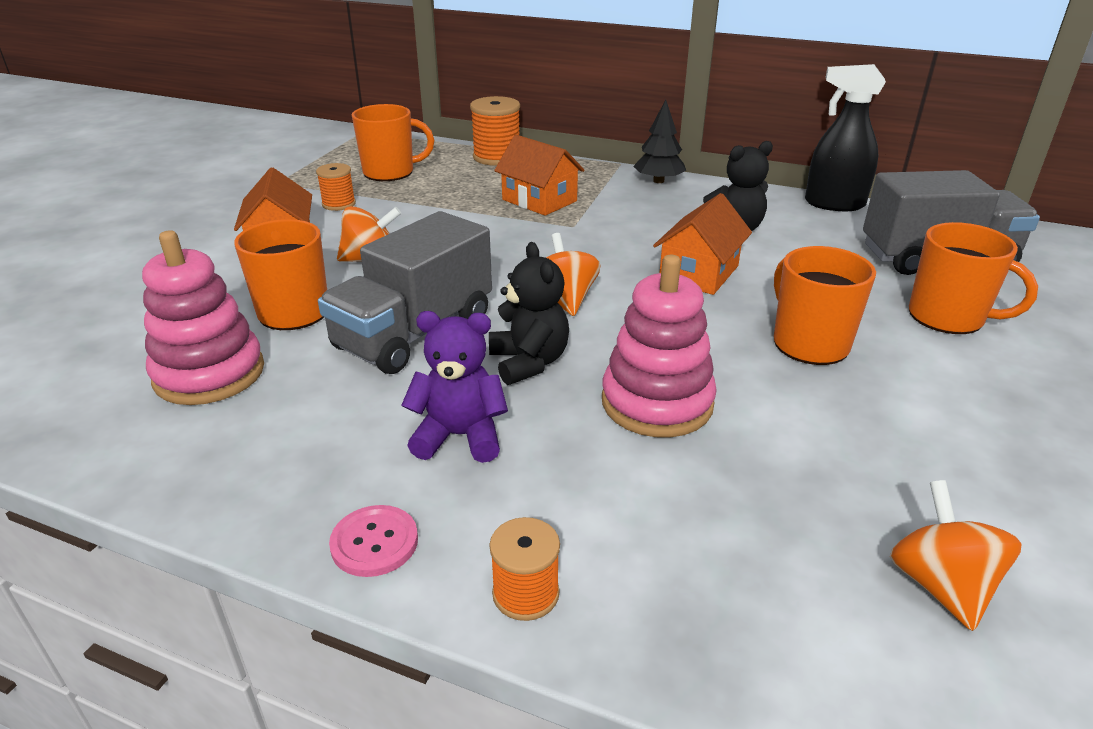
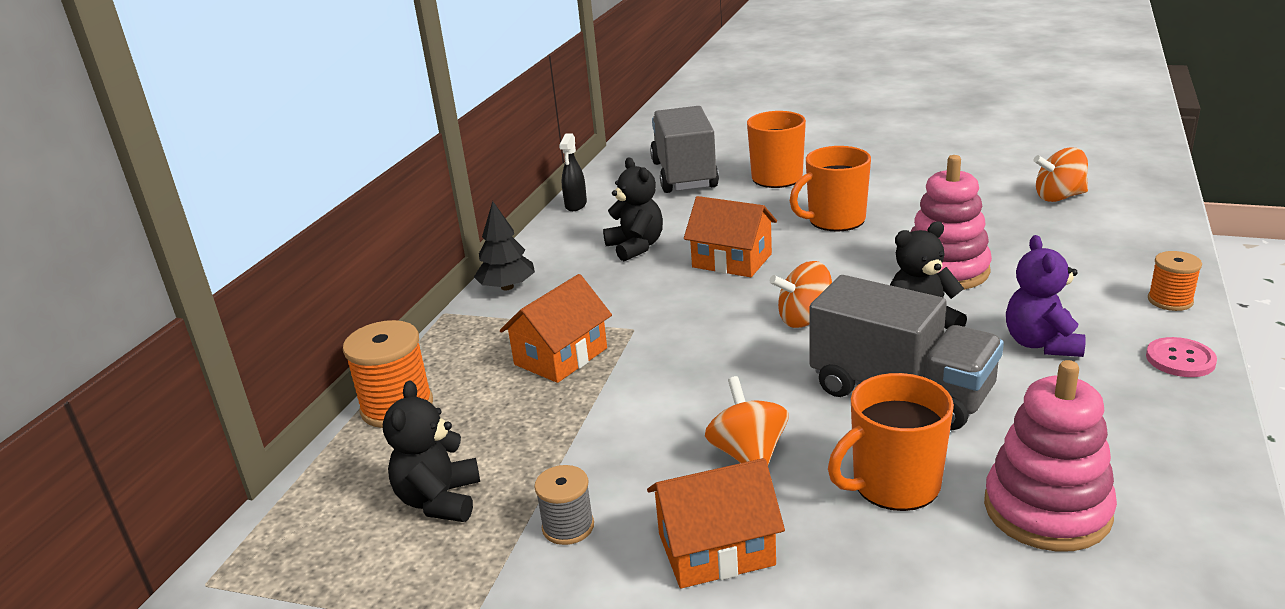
camera: 90 degrees left, 5 degrees down
orange spool [316,163,356,211] -> grey spool [534,465,594,545]
orange mug [352,104,434,181] -> black teddy bear [383,381,480,522]
black spray bottle [805,64,886,211] -> black spray bottle [559,133,587,211], size x0.59

